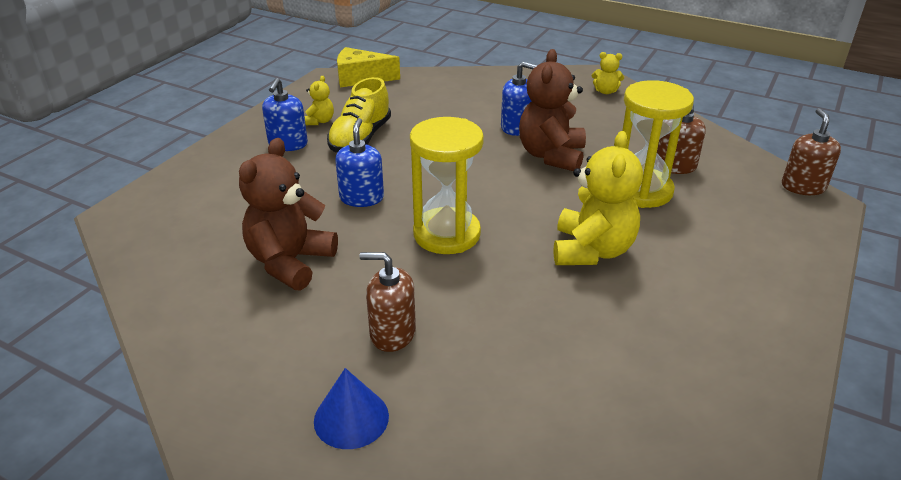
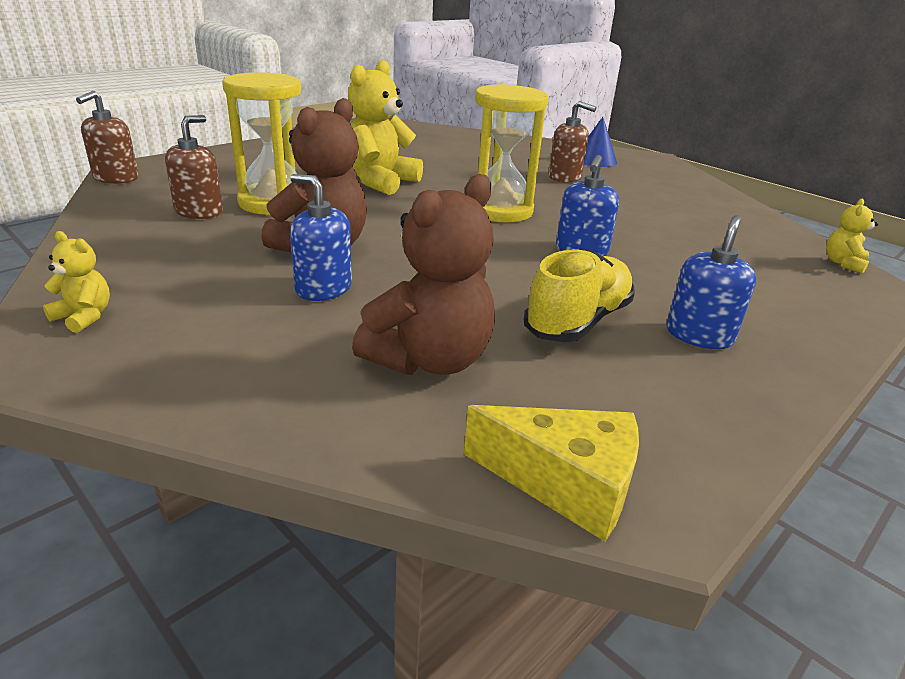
camera: 165 degrees left, 5 degrees down
brown teddy bear [239,138,338,290] -> brown teddy bear moved to [352,174,495,375]
yellow teddy bear [304,76,334,125] -> yellow teddy bear moved to [826,199,878,274]

